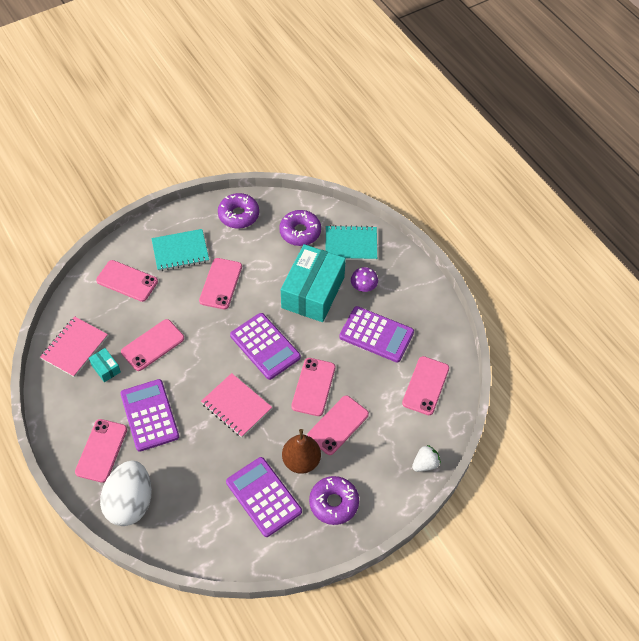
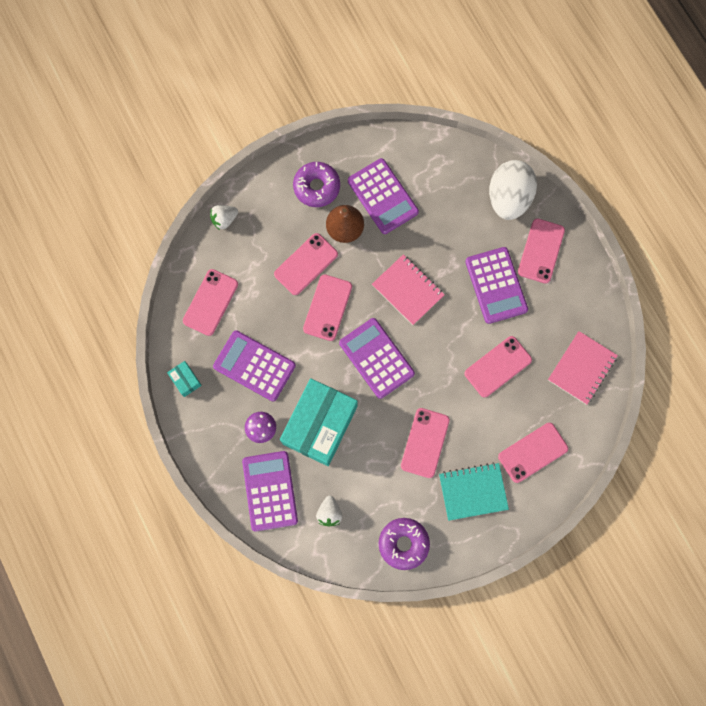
camera: 175 degrees left, 20 degrees up
turquoise box [89,348,121,382] -> turquoise box moved to [167,361,202,397]
pink phone [96,260,158,302] -> pink phone turned 60 degrees counterclockwise [498,423,568,483]
purple donut [279,210,321,246] -> white strawberry [316,496,342,527]
turquoise notebook [326,225,377,260] -> purple calculator [242,451,298,531]

